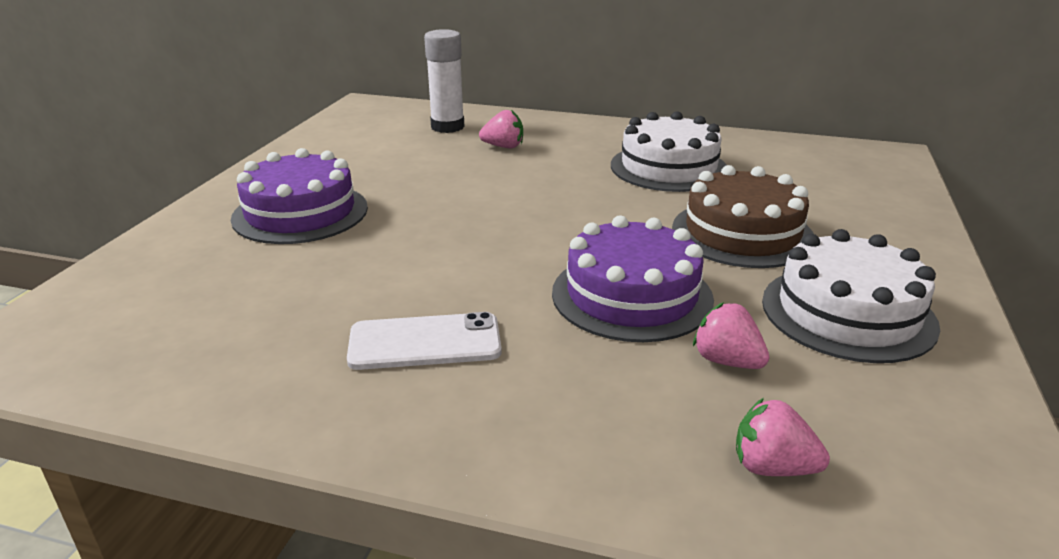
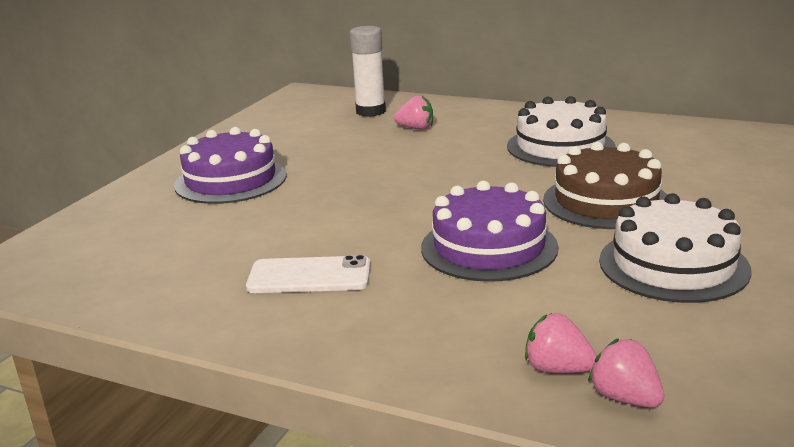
camera: 10 degrees right, 5 degrees down
pink strawberry [693,302,770,369] -> pink strawberry moved to [588,338,664,408]

